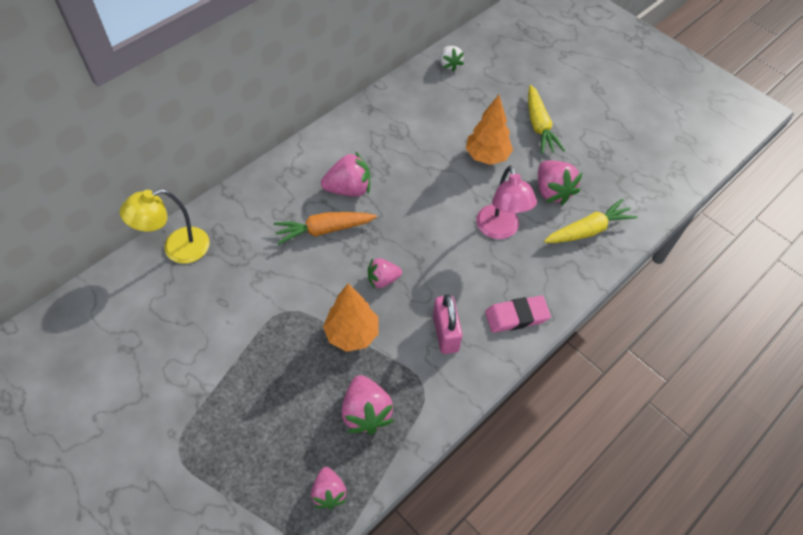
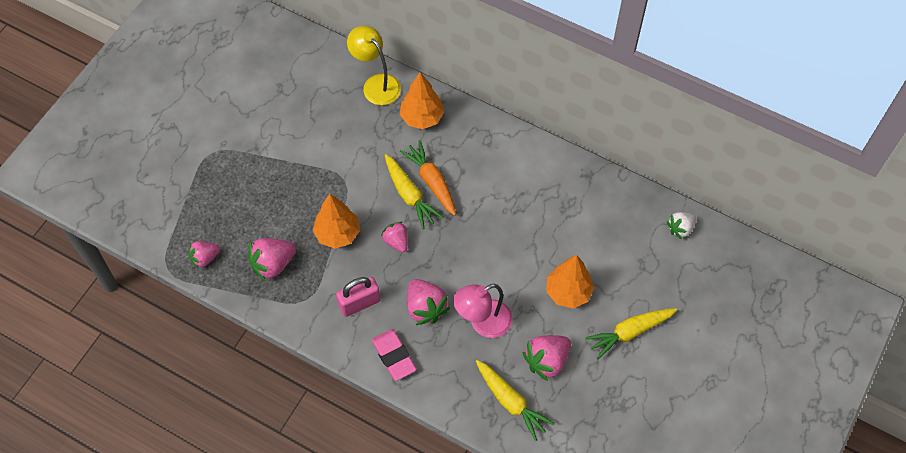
camera: 75 degrees right, 5 degrees up
pink strawberry [321,151,370,197] -> pink strawberry moved to [407,279,450,325]
none -> yellow carrot [385,154,443,229]
none -> orange tree [400,72,444,129]

